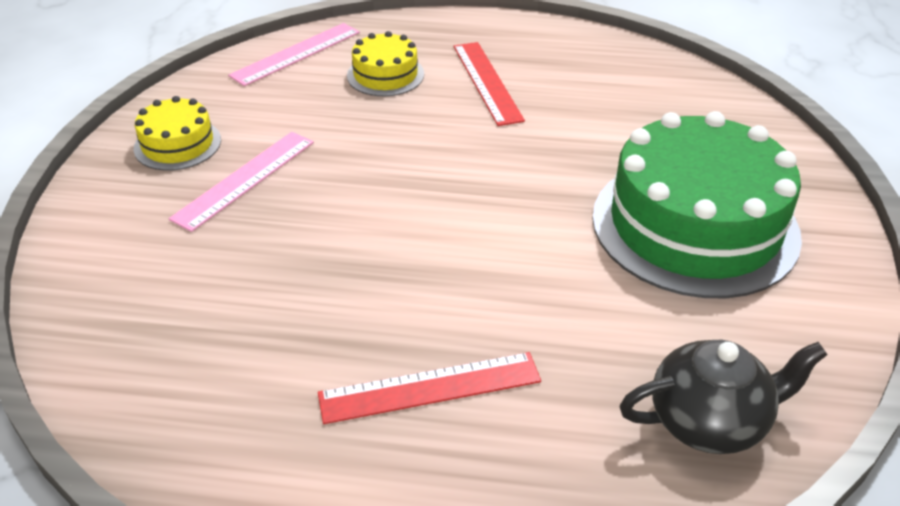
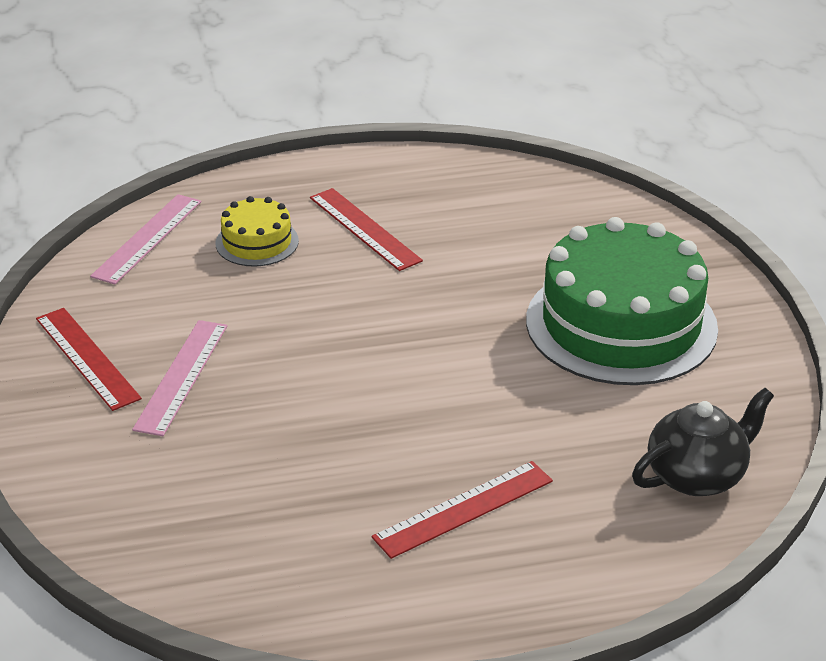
camera: 20 degrees left, 5 degrees down
yellow cake [134,96,221,170] -> red ruler [36,308,142,411]

